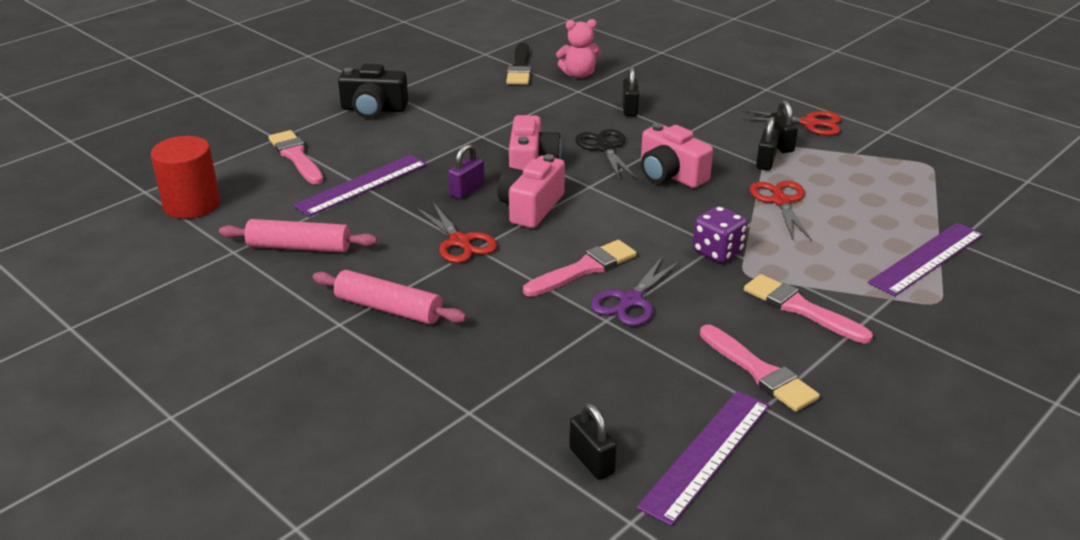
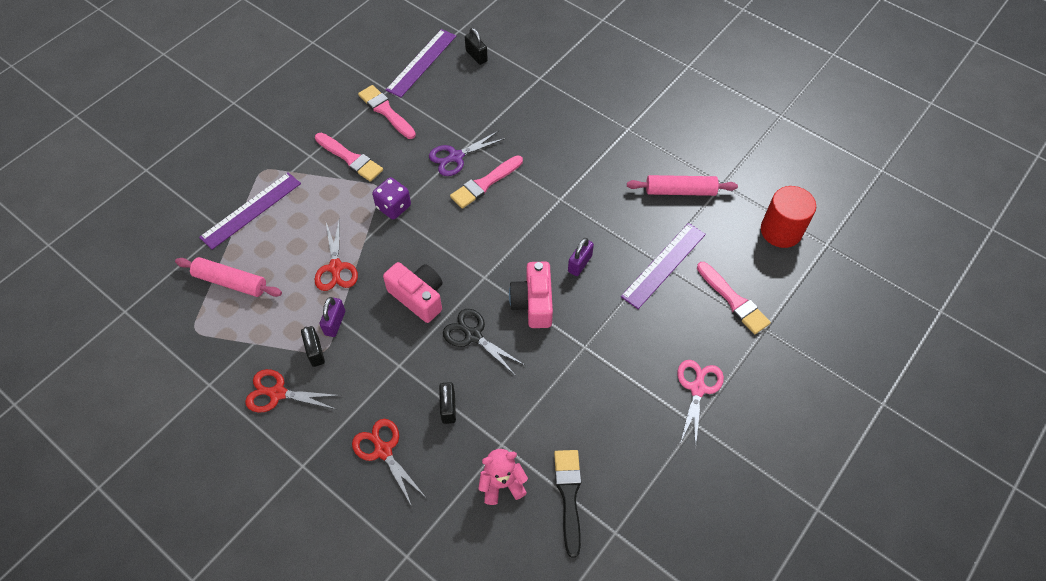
camera: 175 degrees right, 25 degrees up
pink rolling pin [313,270,467,325] -> pink rolling pin moved to [175,257,282,297]
black camera [338,64,408,118] -> pink scissors [677,360,724,448]
red scissors [416,201,497,263] -> red scissors moved to [352,419,425,506]
pink camera [497,154,565,228] -> none
black scissors [575,129,637,180] -> black scissors turned 150 degrees clockwise [443,309,526,376]
purple scissors [590,256,681,326] -> purple scissors turned 150 degrees counterclockwise [429,131,506,176]
black padlock [756,117,779,171] -> purple padlock [320,297,345,337]

